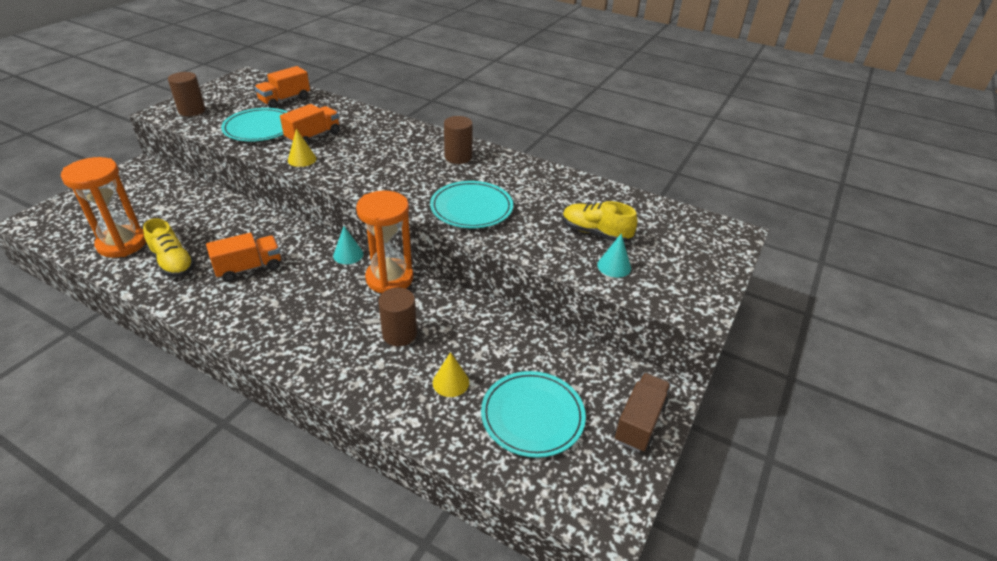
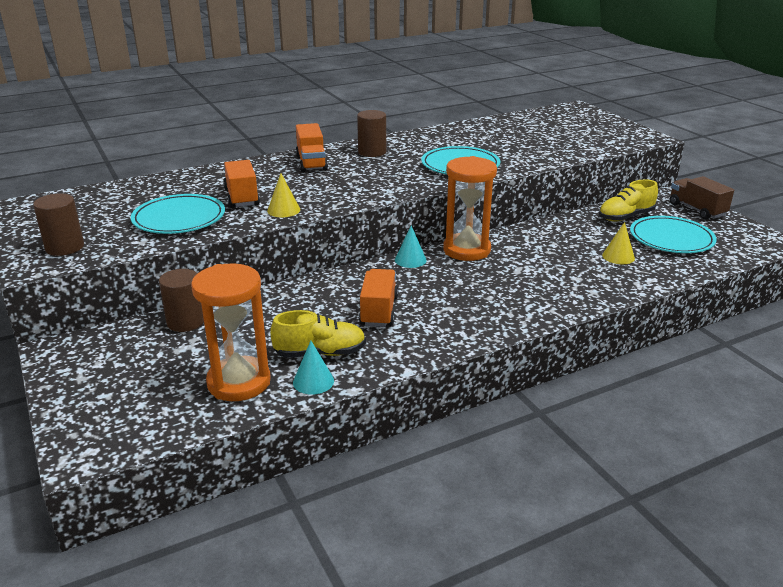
camera: 55 degrees left, 10 degrees down
orange truck [255,66,310,108] -> orange truck moved to [296,123,328,172]
brown cylinder [378,287,417,346] -> brown cylinder moved to [159,269,204,332]
yellow shoe [562,201,637,243] -> yellow shoe moved to [599,180,658,221]
turquoise cone [597,234,631,278] -> turquoise cone moved to [293,341,334,395]

